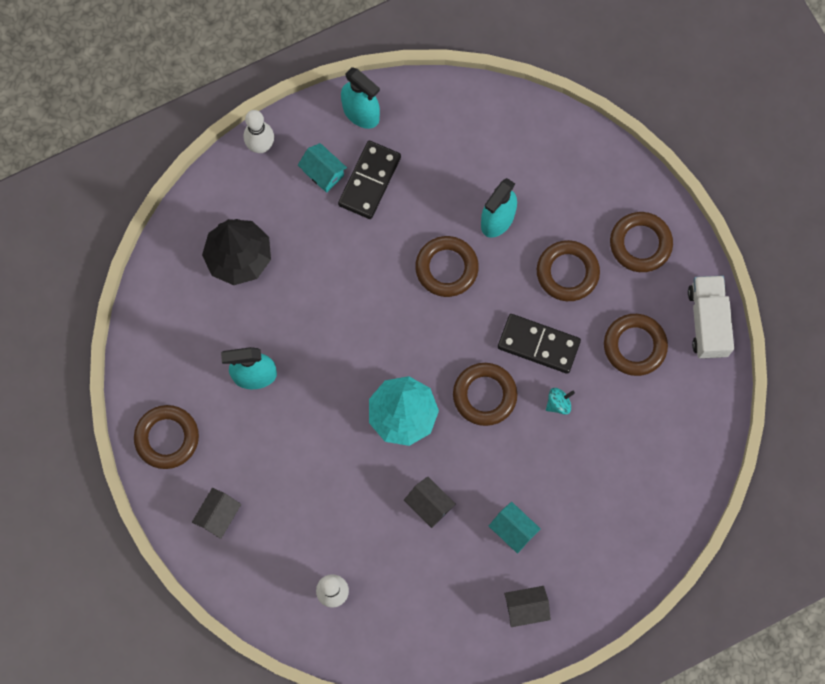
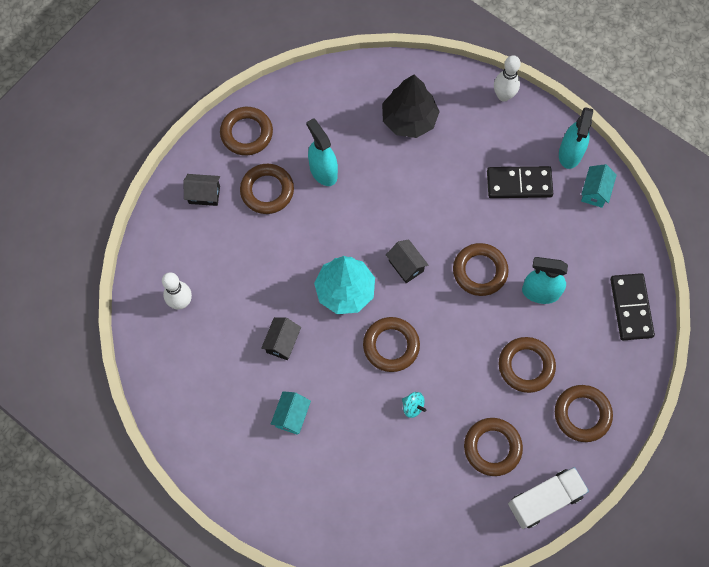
camera: 65 degrees right, 5 degrees down
turquoise house [298,143,347,193] -> turquoise house moved to [581,164,617,208]
black domino [498,314,581,374] -> black domino moved to [610,273,655,340]
black house [504,586,551,627] -> black house moved to [386,239,428,283]
none -> brown ring [240,164,294,214]

